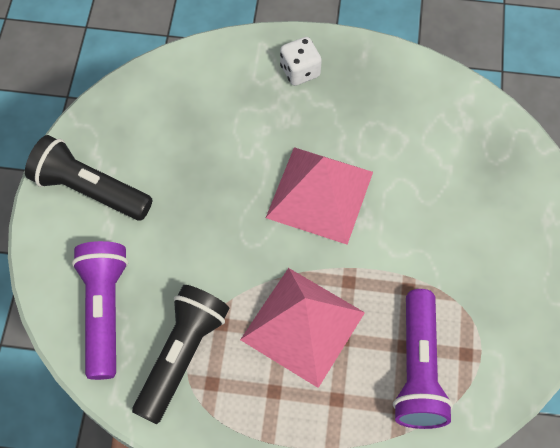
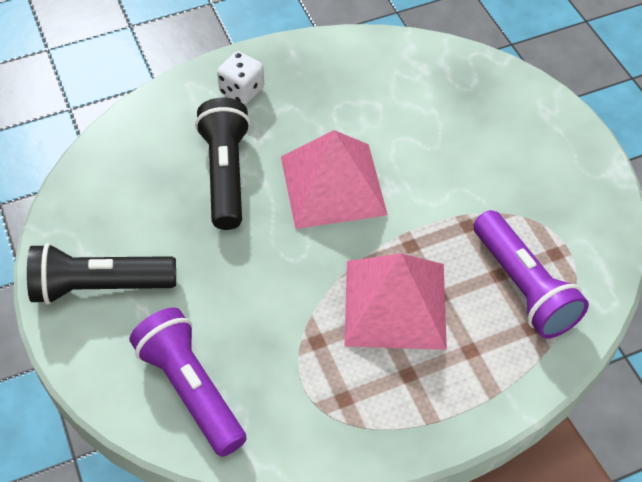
camera: 30 degrees left, 10 degrees down
black flashlight [132,285,229,424] -> black flashlight moved to [195,97,251,230]

